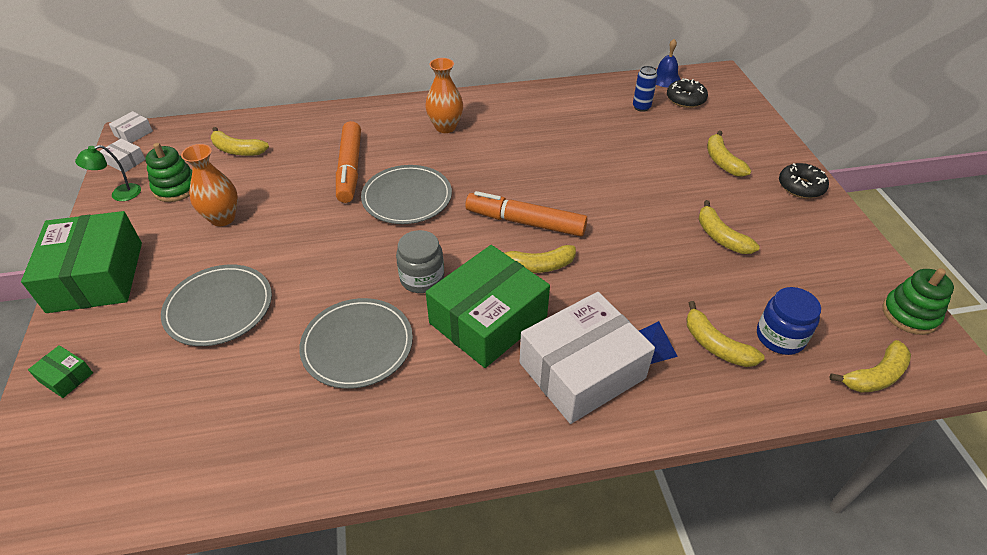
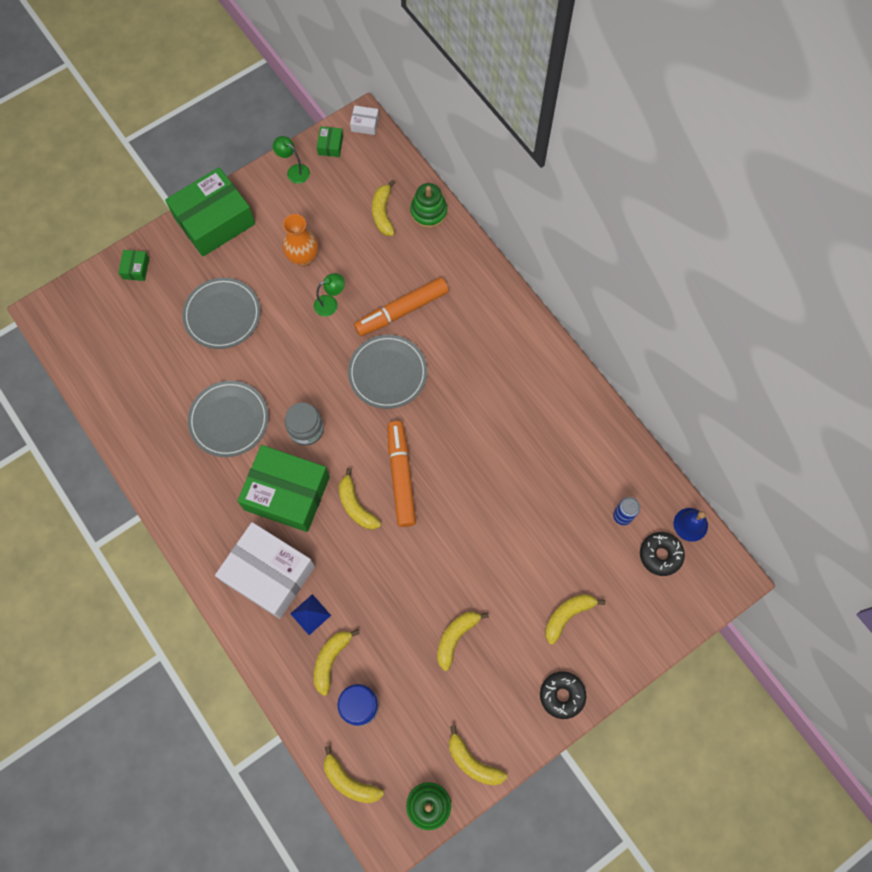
camera: 65 degrees right, 25 degrees up
white box [99,139,145,172] -> green box [317,126,343,157]
green stacking toy [145,143,192,202] -> green stacking toy moved to [410,183,447,228]
orange vase [425,58,463,133] -> none
none -> green lamp [314,273,345,317]
none -> yellow banana [449,725,507,785]

